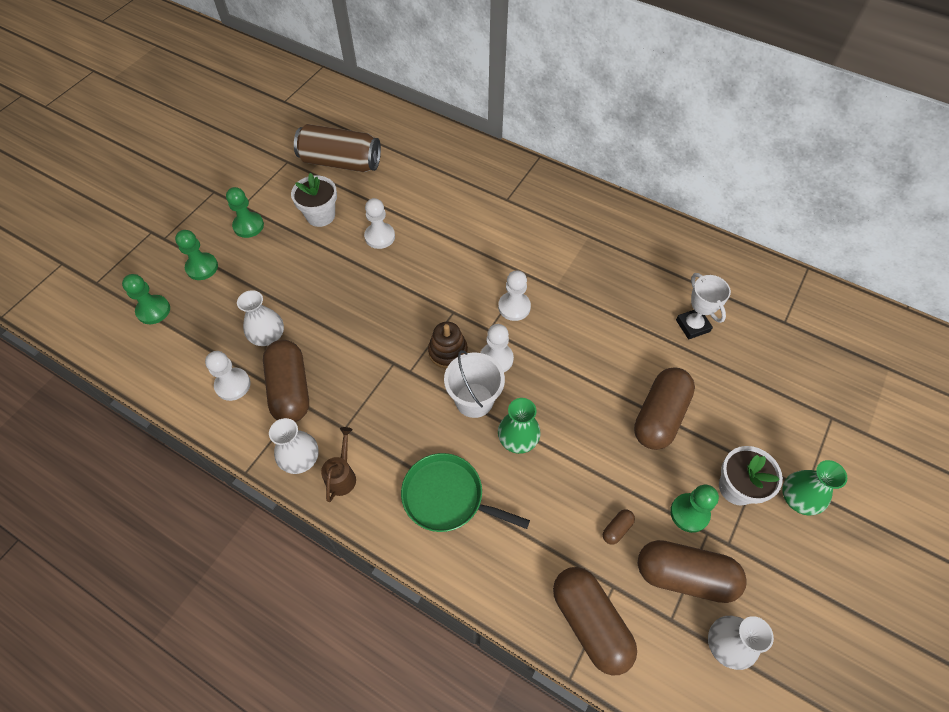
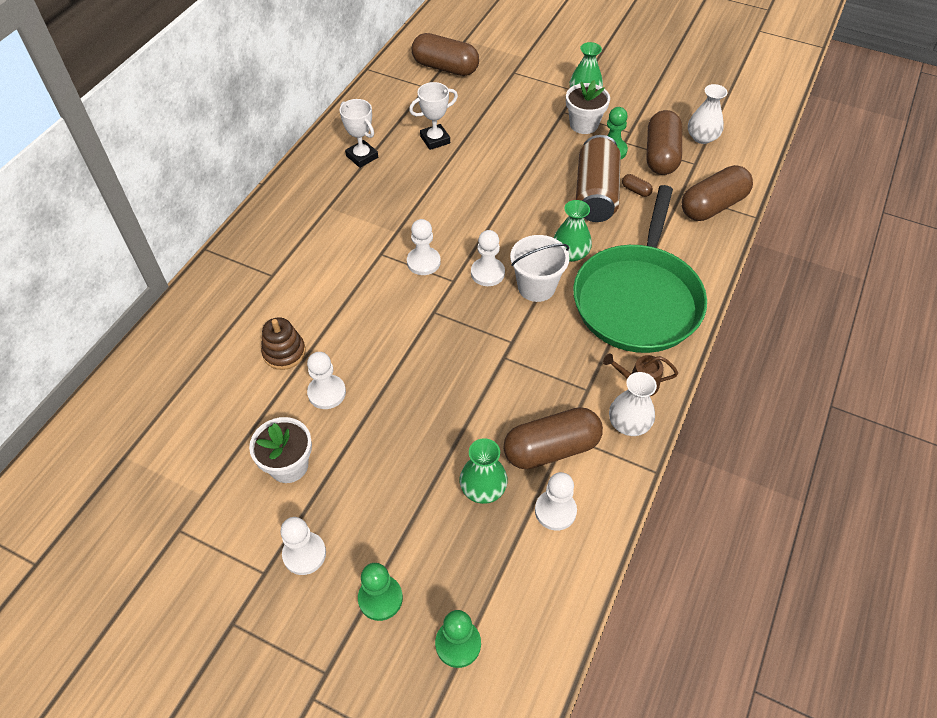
camera: 95 degrees left, 5 degrees down
green pawn [226,187,264,238] -> white pawn [280,517,326,575]
white vase [237,290,284,346] -> green vase [459,438,508,504]
brown can [294,124,381,172] -> brown can moved to [576,135,621,222]
green pan [401,453,530,532] -> green pan [573,185,707,353], size x1.76
brown stacking toy [428,322,468,369] -> brown stacking toy moved to [261,317,306,370]
brown capsule [634,367,695,450] -> brown capsule moved to [412,33,479,76]
none -> white trophy [339,99,378,168]

